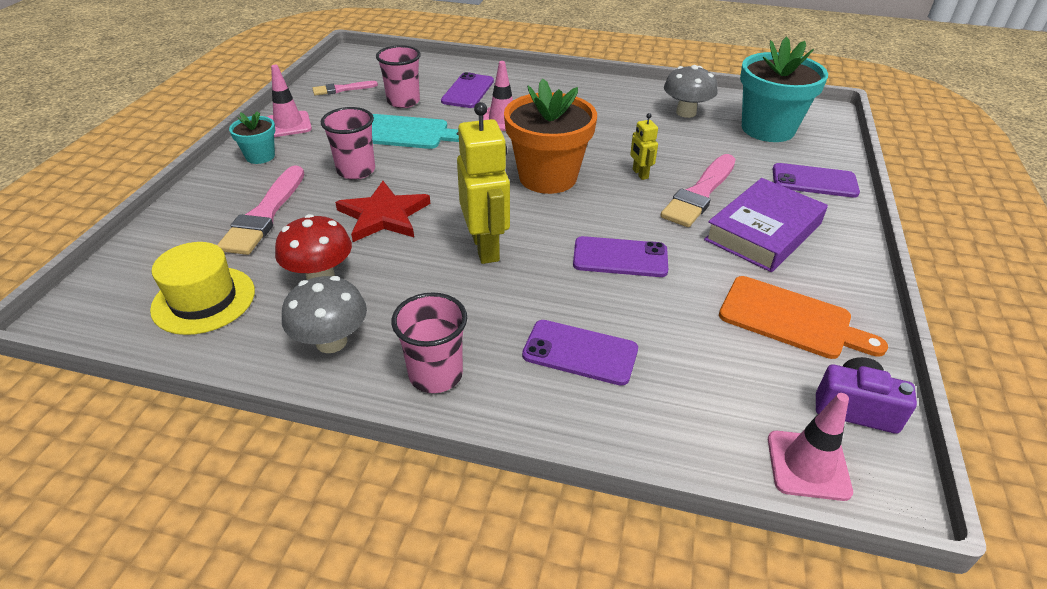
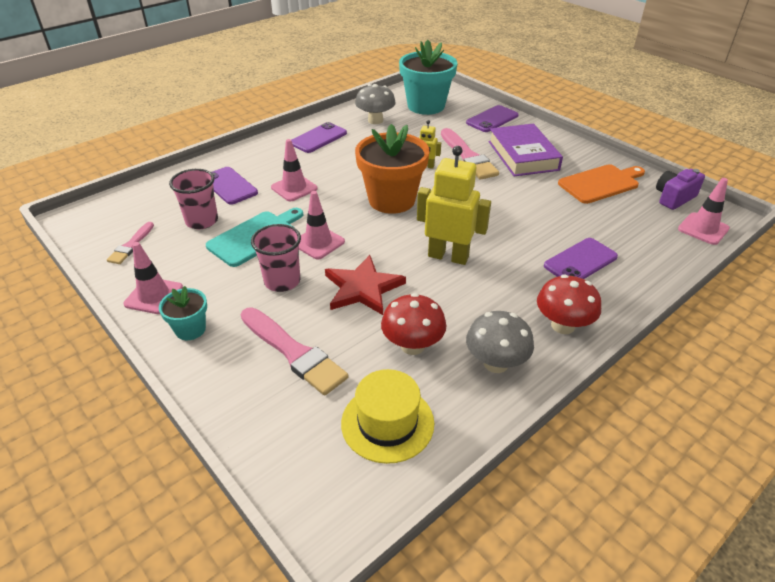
camera: 55 degrees left, 0 degrees up
pink cup [391,293,467,393] -> red mushroom [537,275,601,334]
purple phone [573,236,668,277] -> purple phone moved to [291,122,347,153]
none -> pink traffic cone [299,191,345,259]

